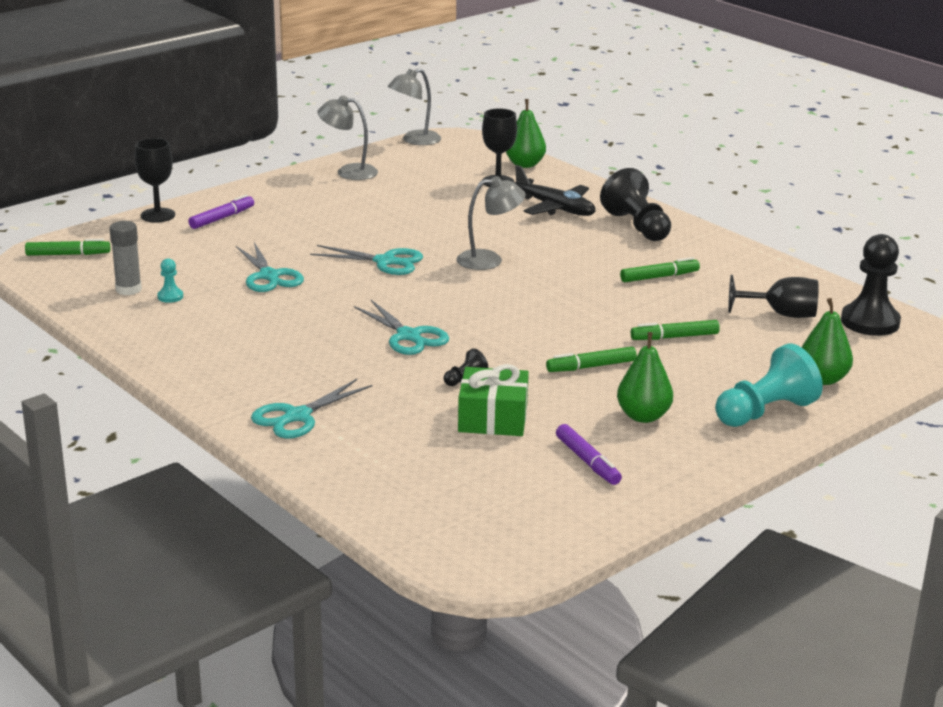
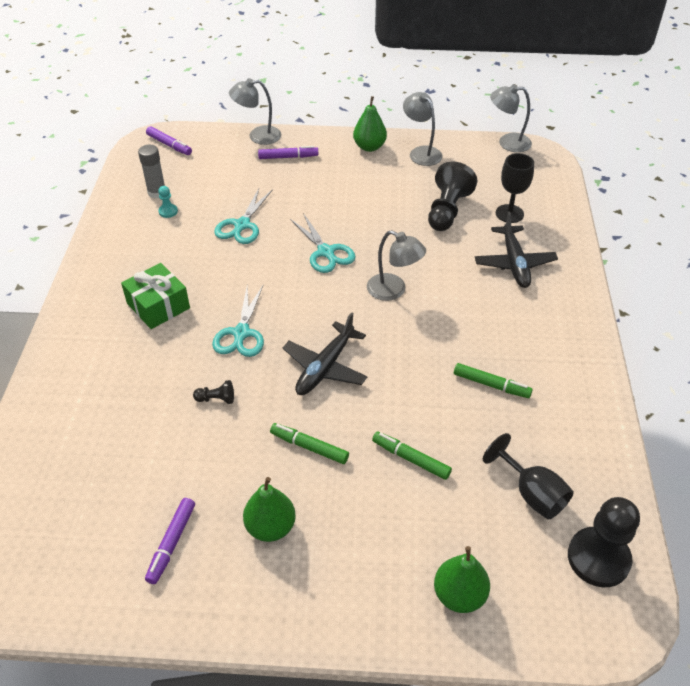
camera: 45 degrees right, 20 degrees up
green marker [25,239,110,256] -> purple marker [146,126,192,155]
black goblet [135,138,175,223] -> grey lamp [229,78,281,145]
turquoise scissors [251,379,373,439] -> none
green gift [458,364,529,436] -> green gift moved to [121,263,190,329]
green pear [506,99,546,168] -> green pear moved to [353,96,387,152]
black pawn [600,168,671,241] -> black pawn moved to [428,161,478,231]
turquoise pawn [715,344,823,427] -> none
none -> black plane [283,312,367,395]

